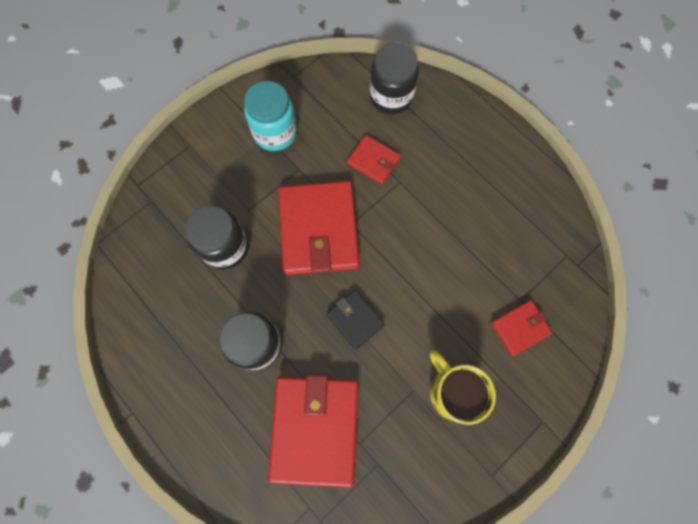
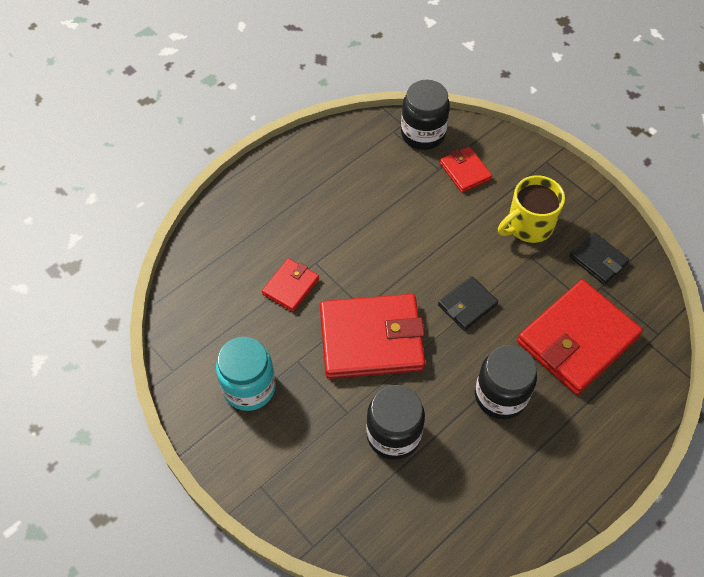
camera: 90 degrees left, 15 degrees down
red wallet [268,375,358,488] -> red wallet turned 45 degrees counterclockwise [517,280,643,395]
black jar [370,42,419,114] -> black jar moved to [401,80,450,150]
none -> black wallet [569,232,629,284]

